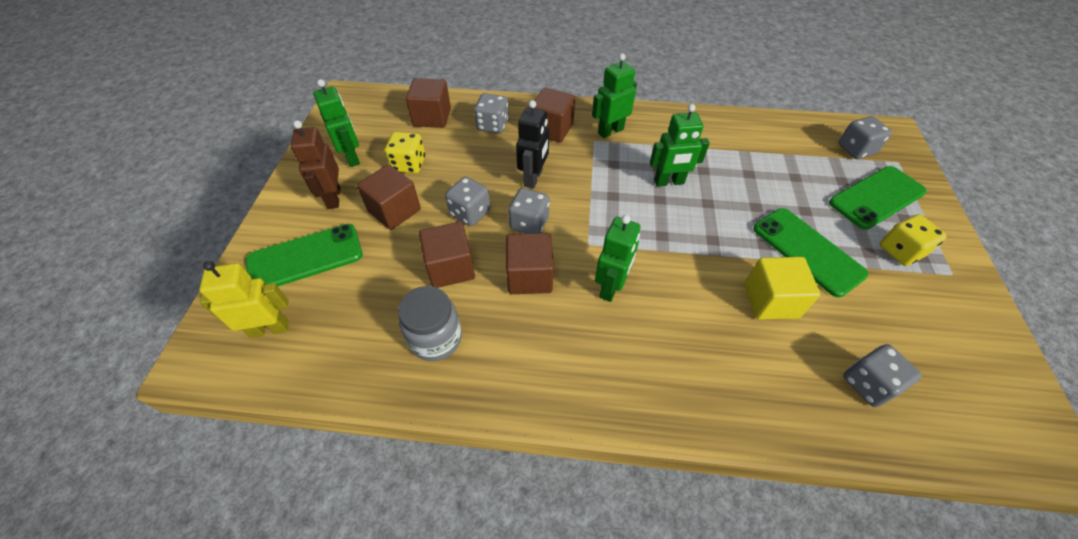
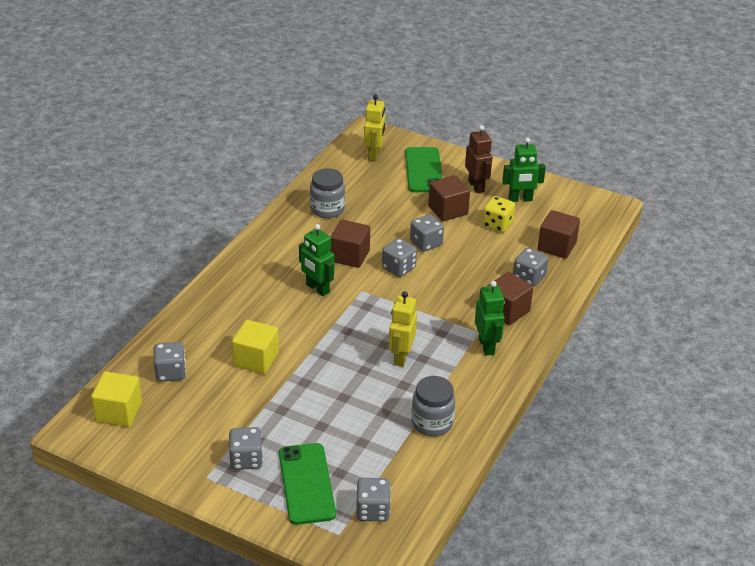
camera: 110 degrees right, 15 degrees down
brown robot [290,121,341,209] -> brown robot turned 60 degrees clockwise [465,125,492,193]
brown cube [419,222,475,288] -> none
black robot [516,100,549,189] -> none
green robot [650,104,710,187] -> yellow robot [389,291,417,367]
green phone [753,208,868,297] -> none
yellow dice [880,214,947,266] -> grey dice [229,427,263,470]
none -> yellow cube [91,372,142,427]
none -> grey jar [412,376,455,436]

